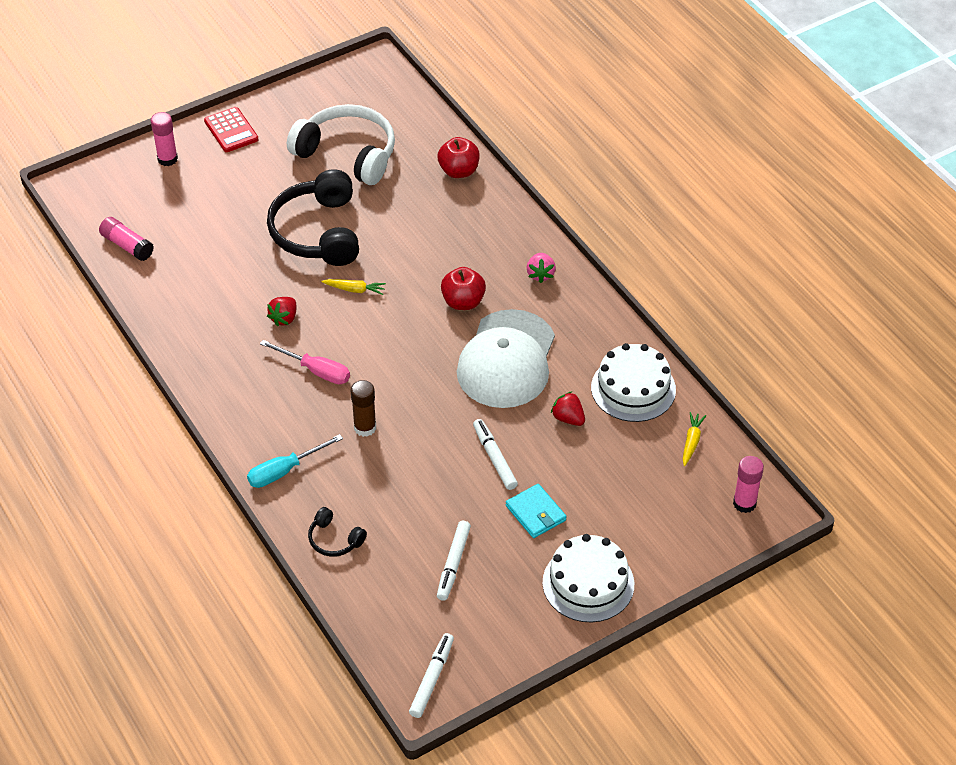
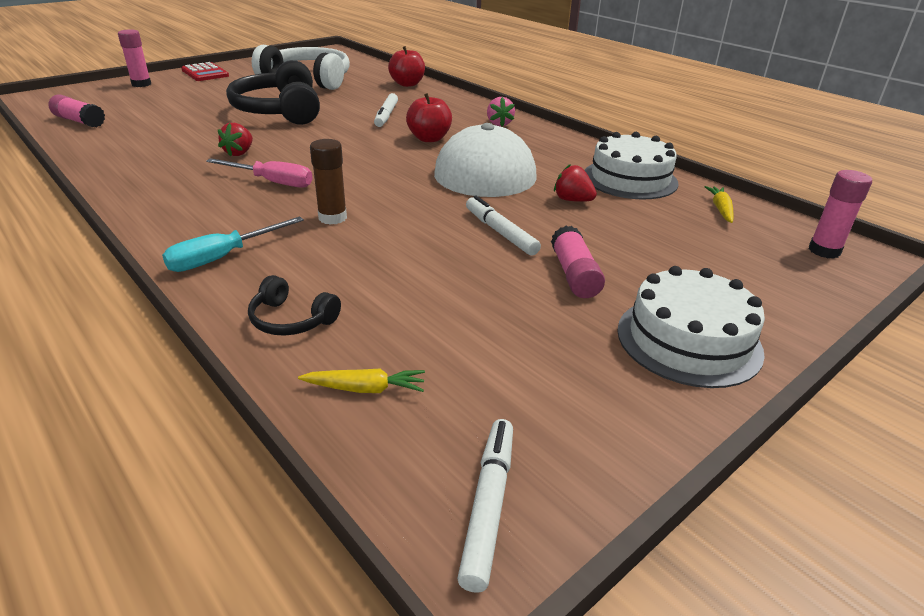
camera: 10 degrees left, 15 degrees down
yellow carrot [322,279,386,295] -> yellow carrot moved to [298,369,425,393]
white marker [437,521,471,601] -> white marker moved to [374,93,398,127]
turquoise wallet [506,484,567,538] -> pink glue stick [551,226,605,298]

